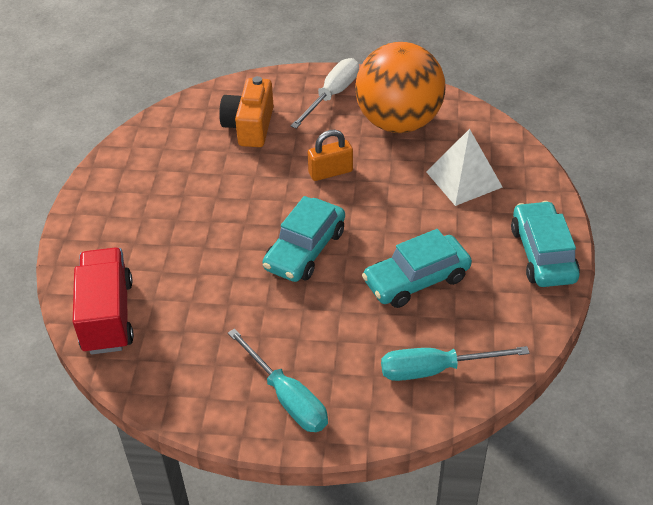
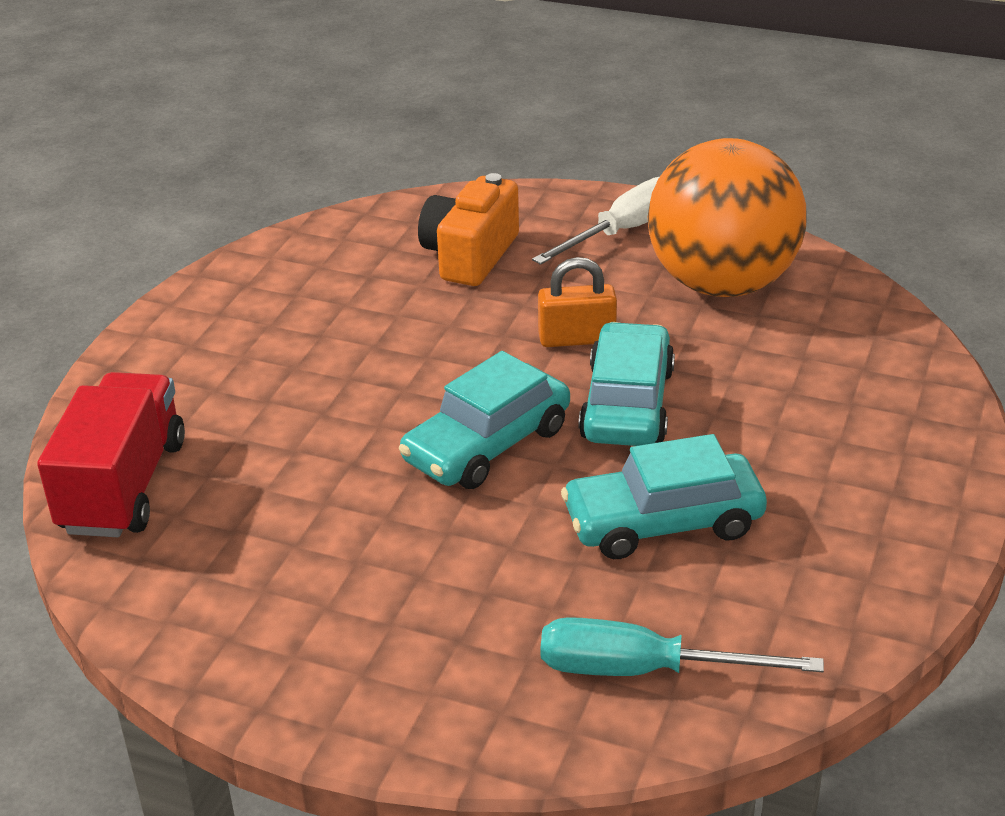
camera: 15 degrees right, 10 degrees down
turquoise screwdriver [228,328,328,432] -> none
white pyramid [426,129,503,206] -> none
turquoise car [511,201,580,287] -> turquoise car moved to [579,322,675,446]

